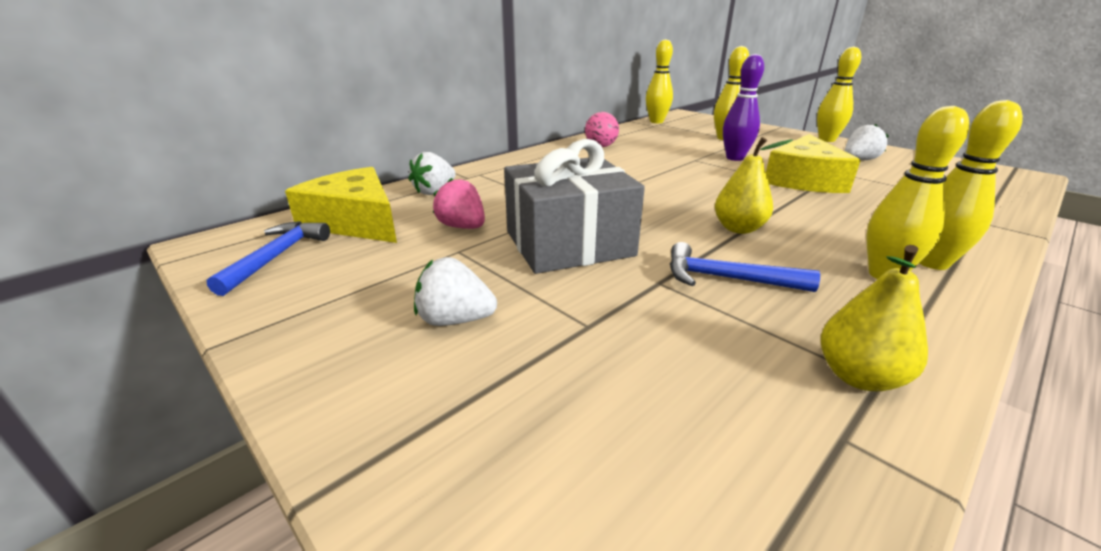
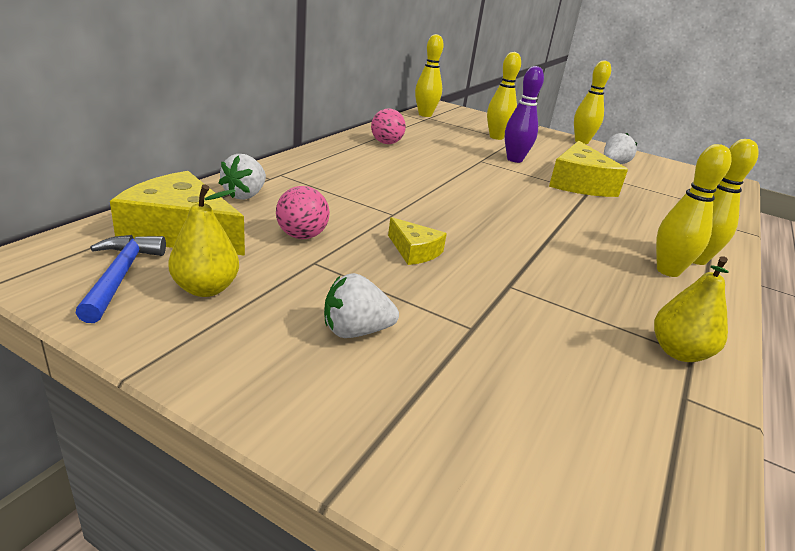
camera: 20 degrees left, 0 degrees up
pink strawberry [433,178,485,229] -> pink ball [276,186,330,239]
grey gift [504,139,645,274] -> yellow cheese [388,217,447,265]
blue hammer [670,242,820,292] -> none
yellow pear [715,137,793,234] -> yellow pear moved to [168,184,239,297]

